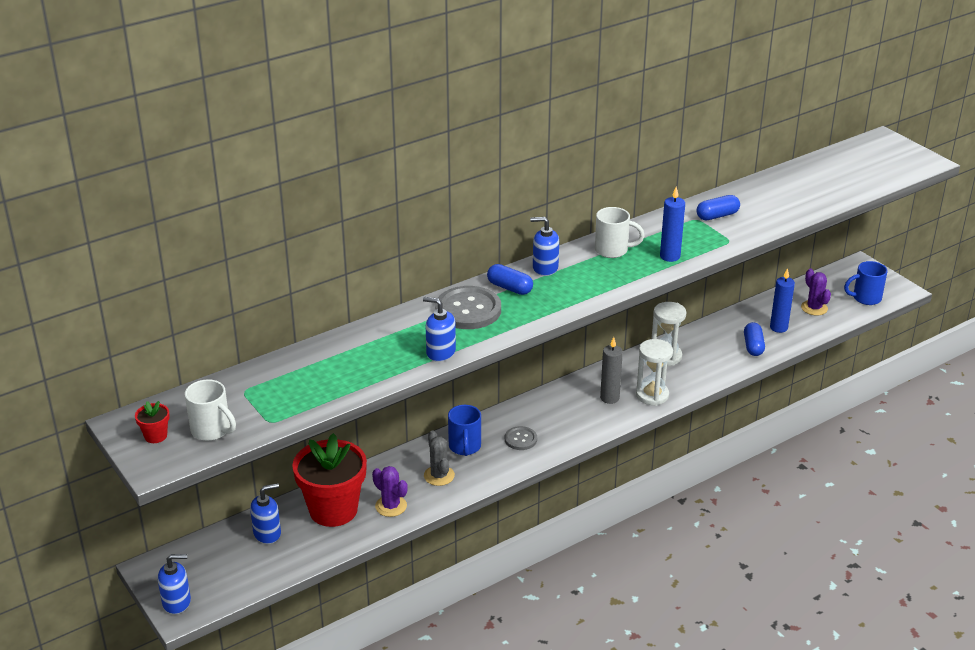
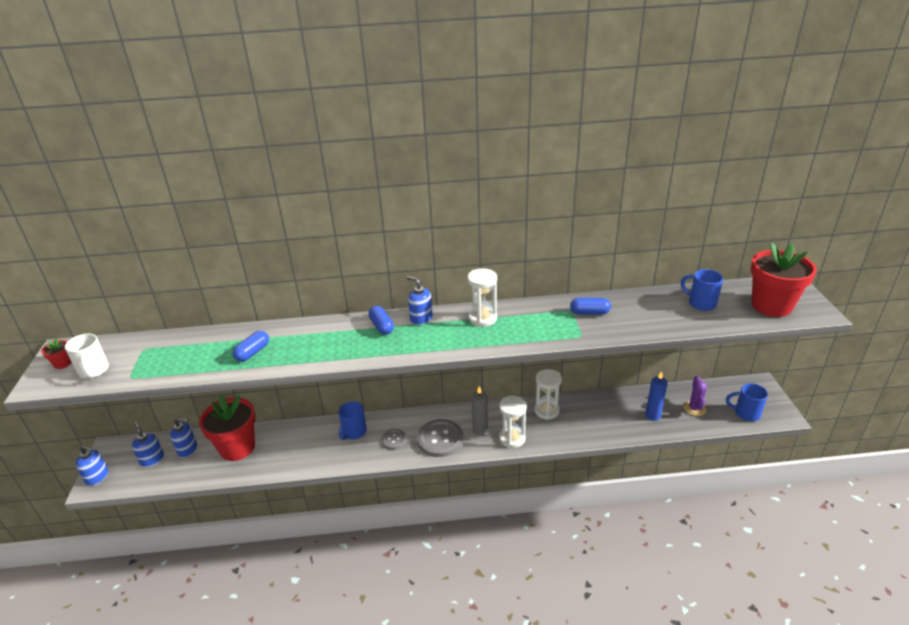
camera: 30 degrees right, 0 degrees up
purple cactus [372,466,408,517] -> none
blue soap dispenser [423,297,456,362] -> blue soap dispenser moved to [132,422,164,467]
grey cactus [424,430,455,486] -> none
grey button [435,286,501,329] -> grey button moved to [417,419,464,457]
white mug [595,207,645,258] -> white hourglass [467,268,497,327]
blue candle [660,187,685,262] -> none
blue capsule [744,322,765,356] -> blue capsule moved to [233,331,269,362]
none -> blue mug [681,269,723,311]
none -> red flower pot [751,243,817,317]

